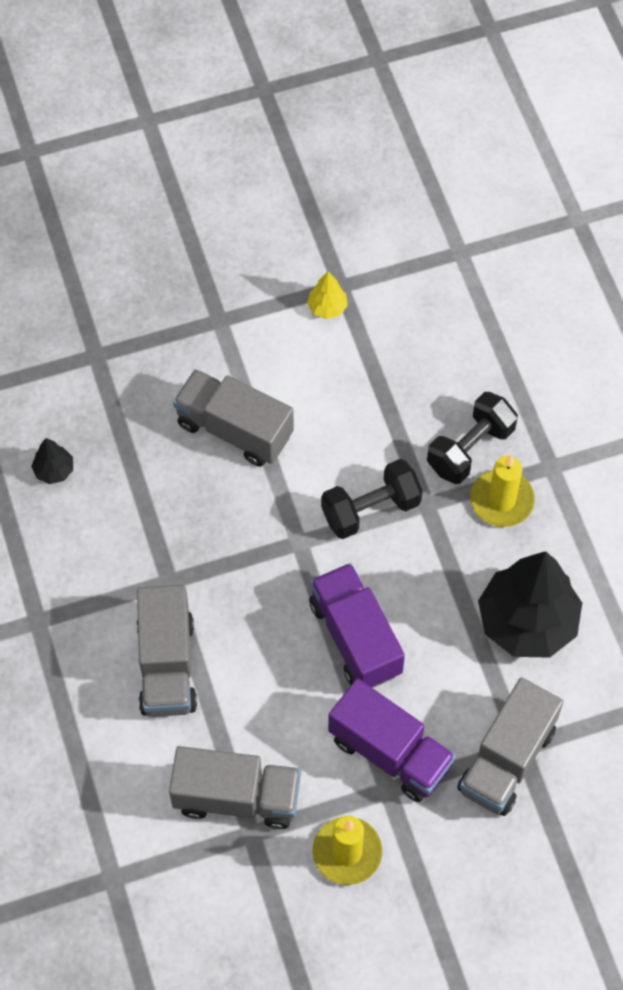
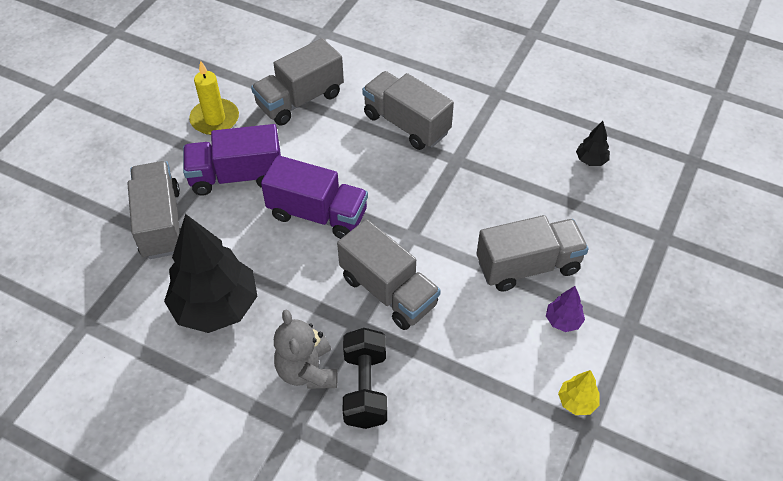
camera: 135 degrees right, 10 degrees down
black dumbbell [321,459,423,539] -> grey truck [337,219,441,330]
yellow candle [470,455,535,527] -> grey teddy bear [274,310,337,389]
none -> purple tree [546,286,585,332]

